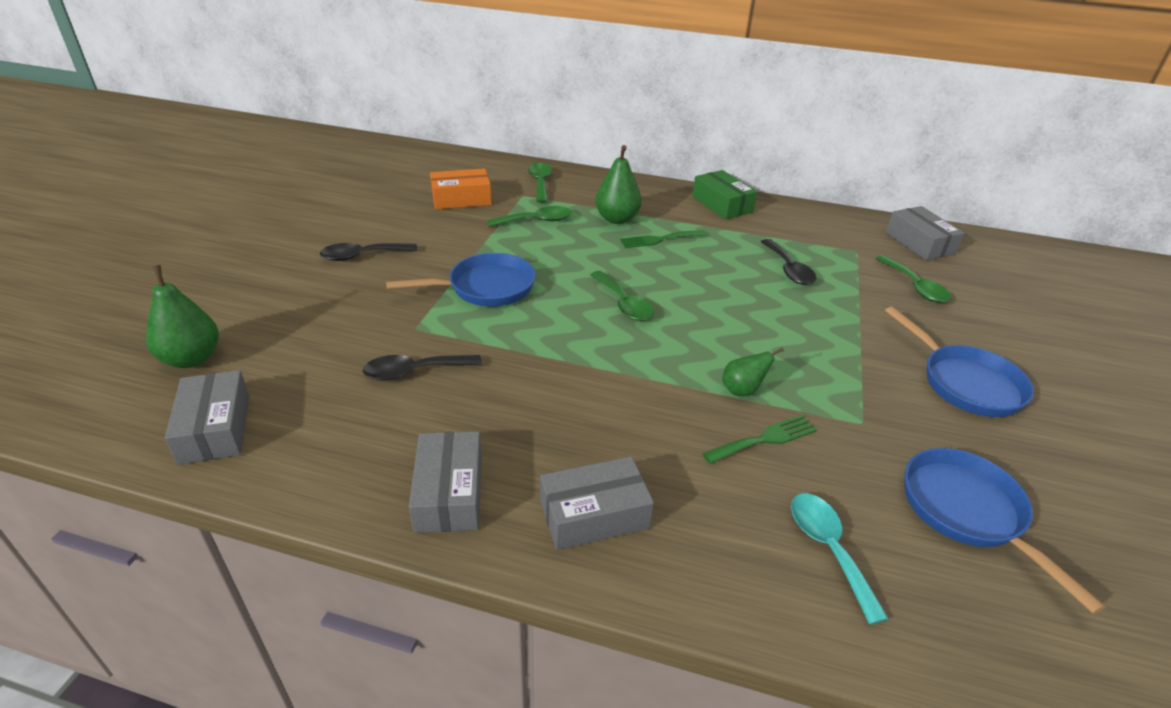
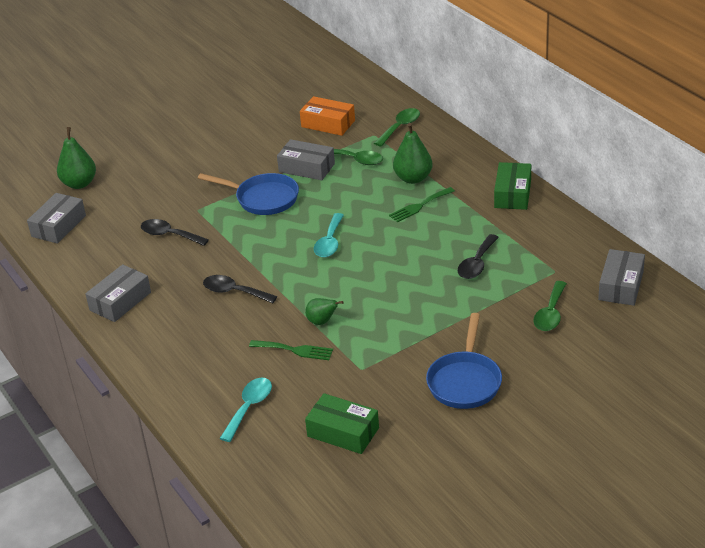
camera: 45 degrees right, 0 degrees up
black spoon [320,243,418,261] -> black spoon moved to [203,275,277,303]
grey box [540,456,654,550] -> grey box moved to [277,139,335,180]
green spoon [590,271,654,321] -> turquoise spoon [314,213,344,258]
green fork [620,230,707,248] -> green fork turned 60 degrees counterclockwise [389,187,455,222]
blue pan [905,448,1106,614] -> green box [305,393,379,454]

